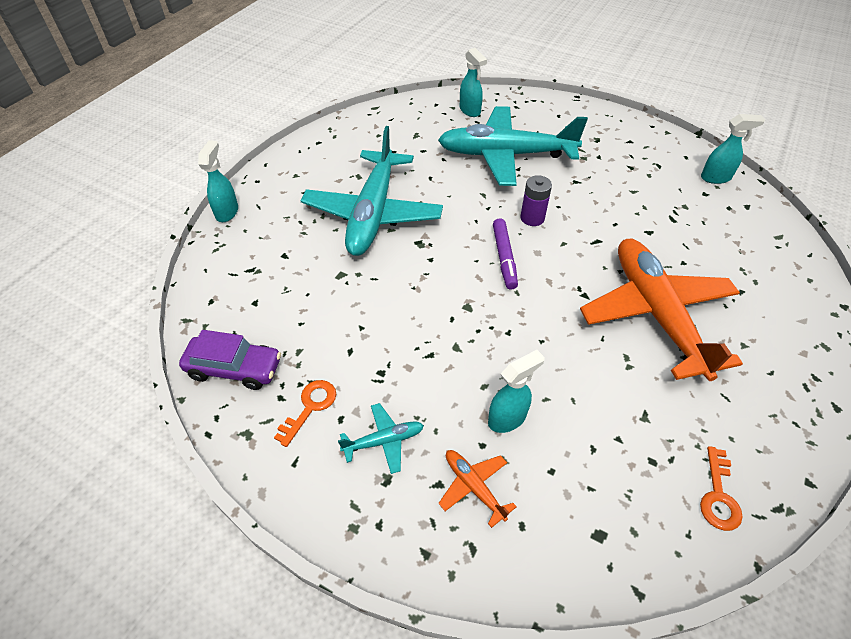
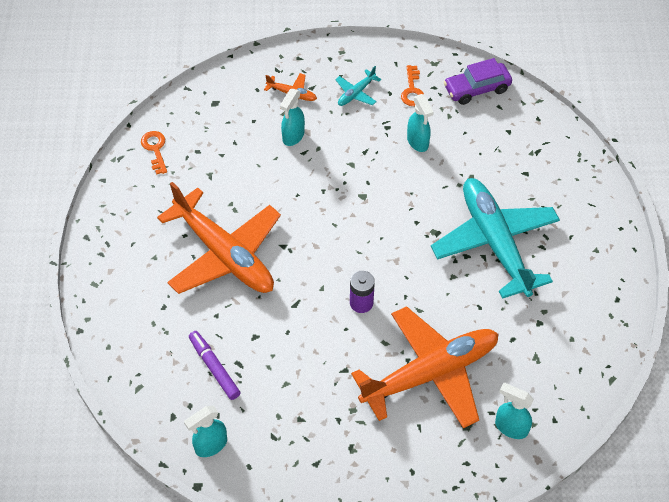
camera: 150 degrees right, 5 degrees up
turquoise spray bottle [198,140,238,222] -> turquoise spray bottle moved to [407,94,434,152]
turquoise plane [438,106,588,186] -> orange plane [351,306,499,428]
purple marker [493,218,518,290] -> purple marker moved to [189,331,241,400]

